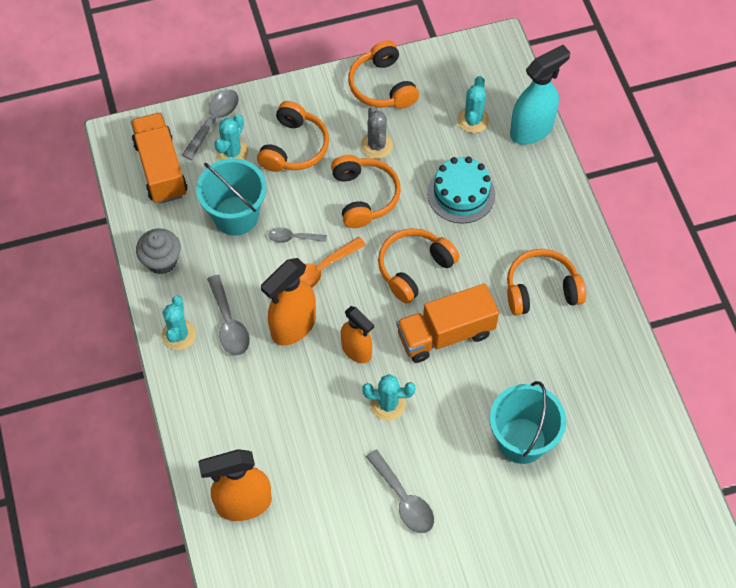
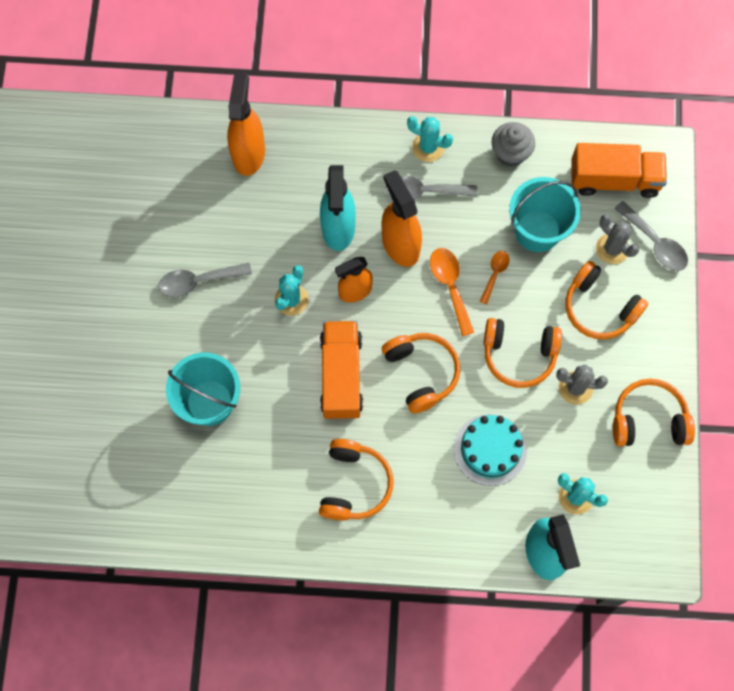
camera: 110 degrees right, 10 degrees up
turquoise cactus [214,114,249,160] -> grey cactus [596,214,639,264]
grey spoon [268,227,327,243] -> orange spoon [479,251,510,305]
none -> turquoise spray bottle [320,165,356,251]

